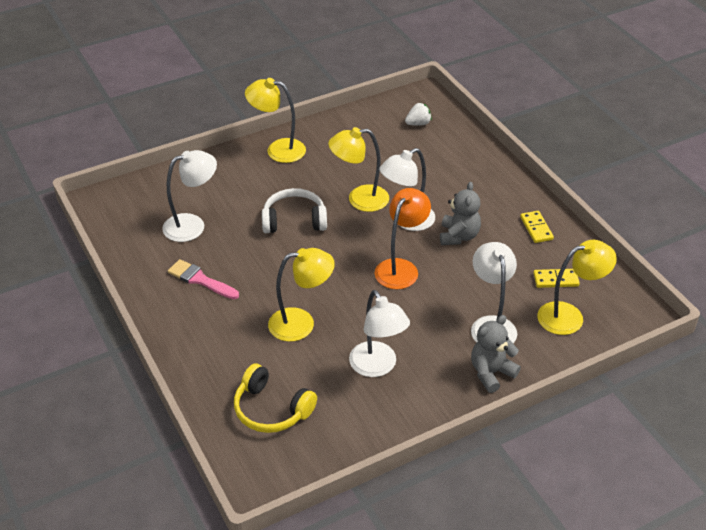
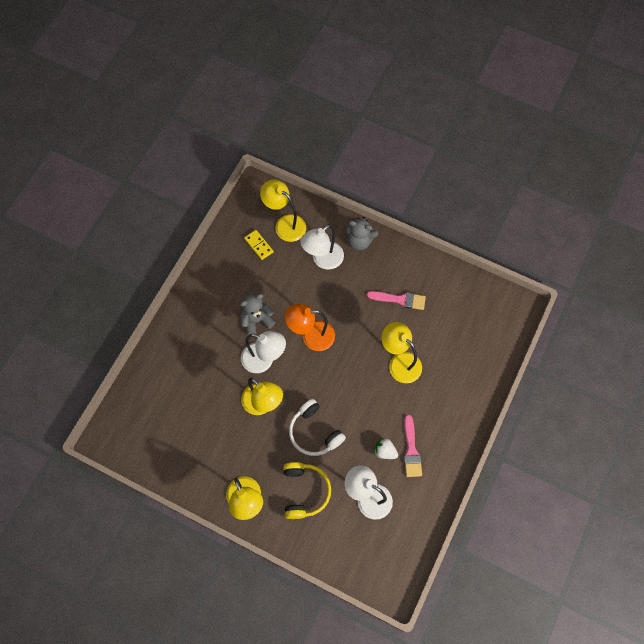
camera: 125 degrees left, 25 degrees up
yellow headphones [234,363,317,433] -> yellow headphones moved to [283,462,331,519]
white lamp [349,290,410,377] -> pink brush [367,291,426,310]
white strawberry [405,103,432,125] -> white strawberry moved to [374,438,398,459]
yellow domino [520,211,554,243] -> none

